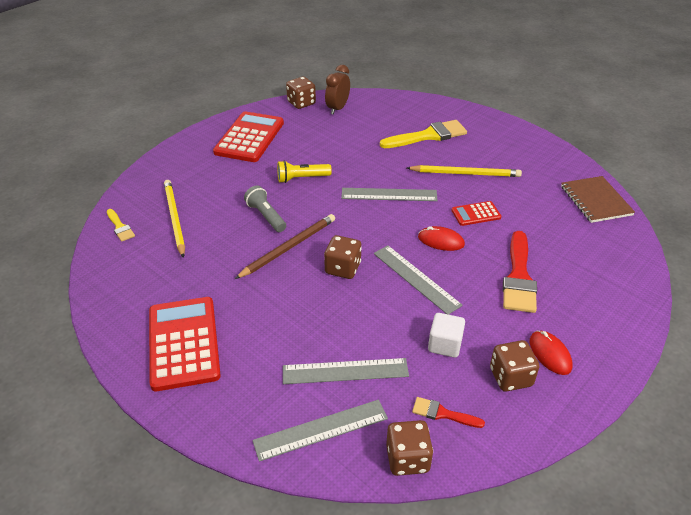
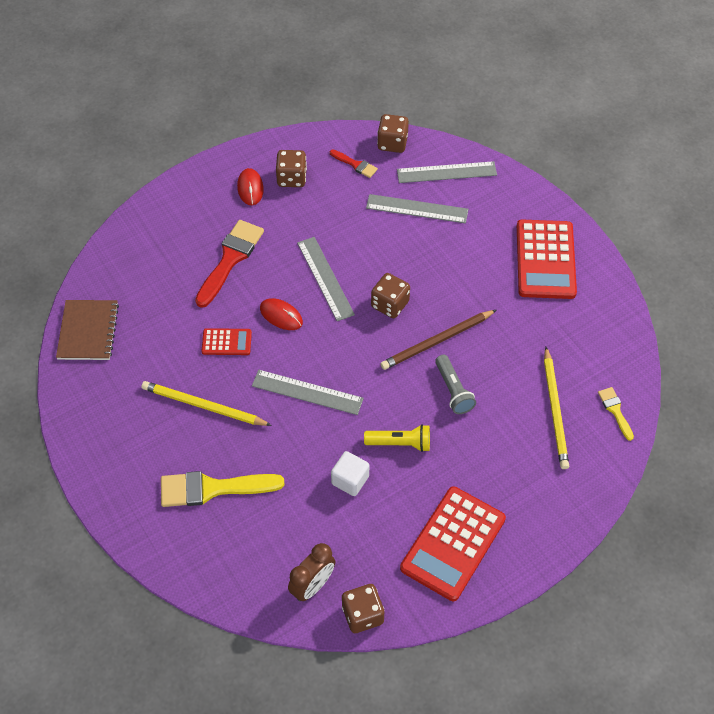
camera: 165 degrees left, 15 degrees up
white cube [428,313,465,358] -> white cube moved to [331,451,369,496]

